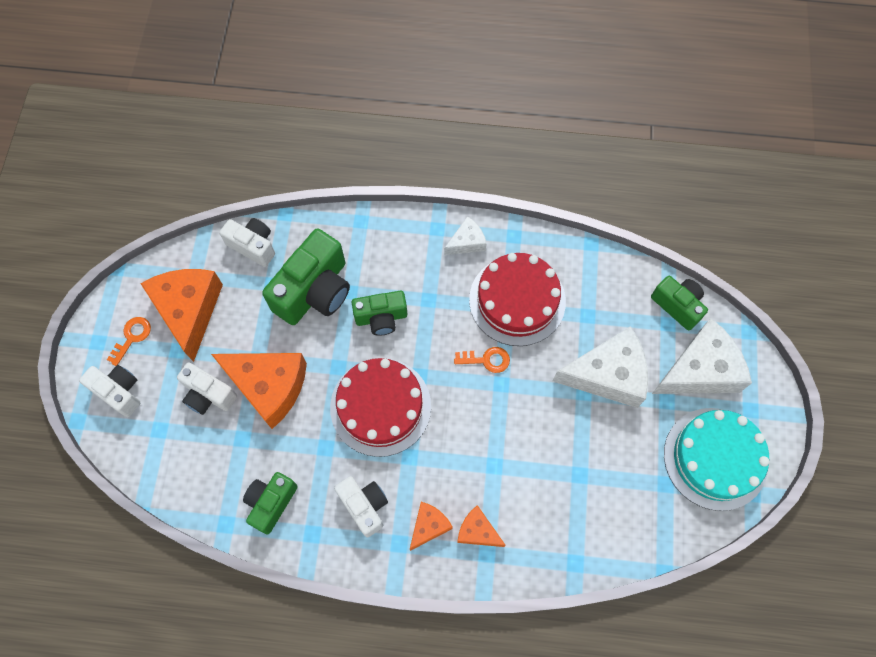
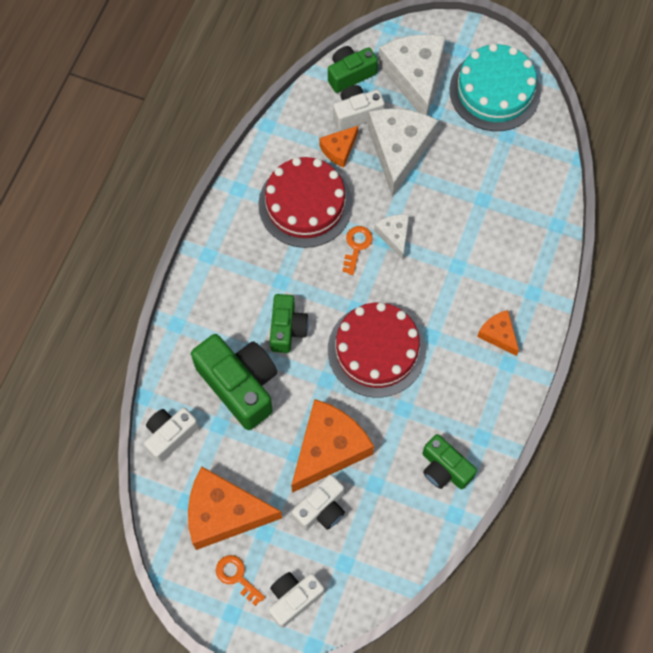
camera: 75 degrees left, 0 degrees up
white camera [334,476,388,537] -> white camera moved to [333,85,385,131]
white cheese [444,216,487,255] -> white cheese moved to [374,214,409,260]
orange cheese [457,505,506,547] -> orange cheese moved to [319,126,358,168]

